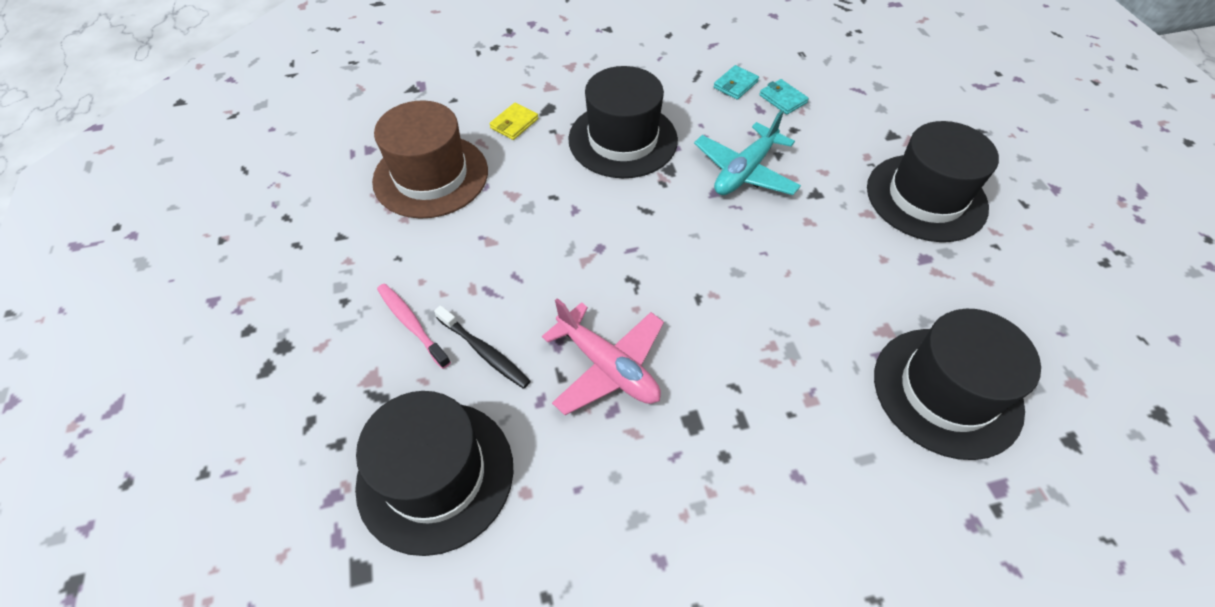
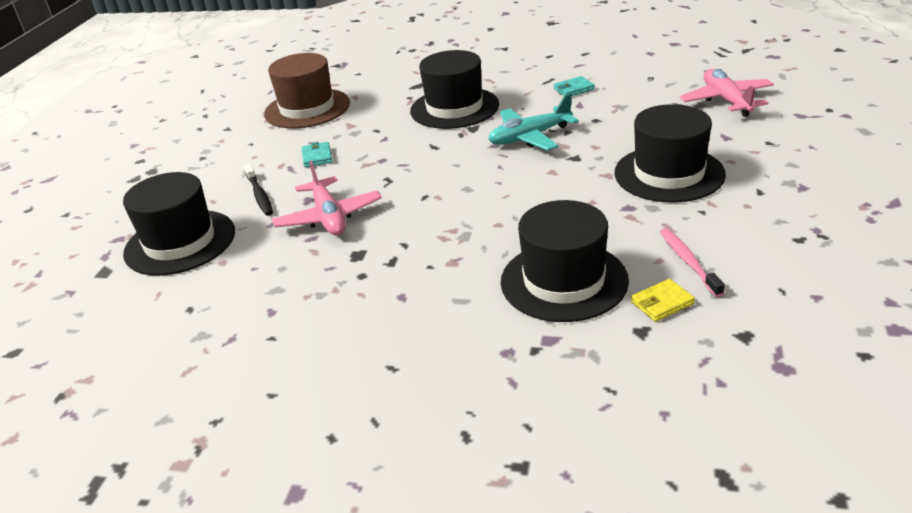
camera: 30 degrees right, 20 degrees down
pink toothbrush [377,283,451,369] -> pink toothbrush moved to [660,228,725,297]
yellow wallet [489,102,539,140] -> yellow wallet moved to [631,279,695,322]
turquoise wallet [759,79,809,115] -> turquoise wallet moved to [301,142,332,167]
none -> pink plane [679,69,774,117]

